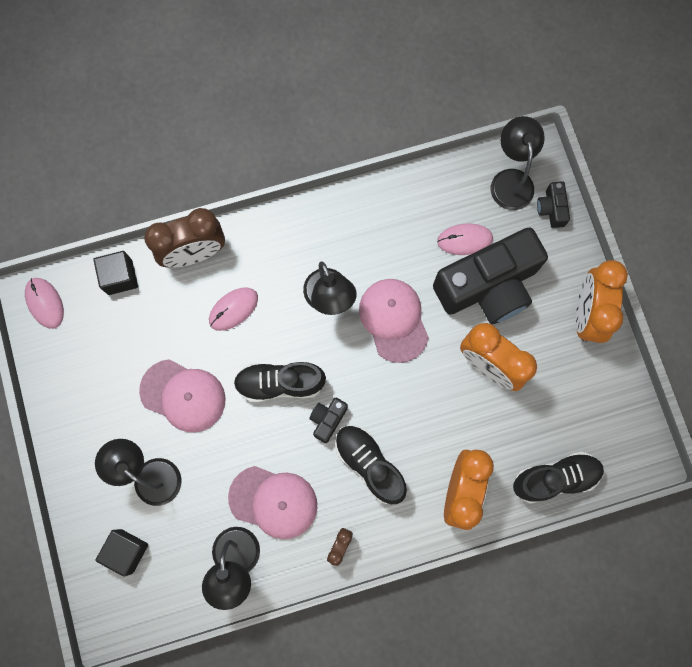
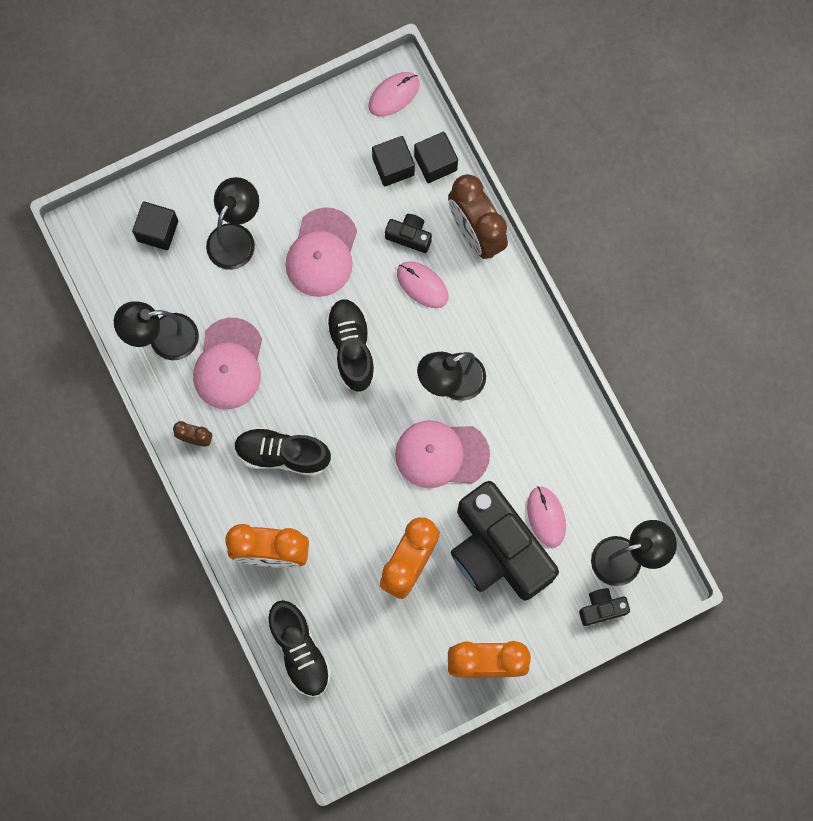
camera: 80 degrees right, 0 degrees up
black camera [309,398,348,443] -> black camera moved to [385,214,432,253]
black shoe [335,425,407,504] -> black shoe turned 120 degrees counterclockwise [234,427,331,476]
pink cap [359,279,429,363] -> pink cap turned 150 degrees counterclockwise [395,420,490,488]
none -> black cube [372,136,415,186]

